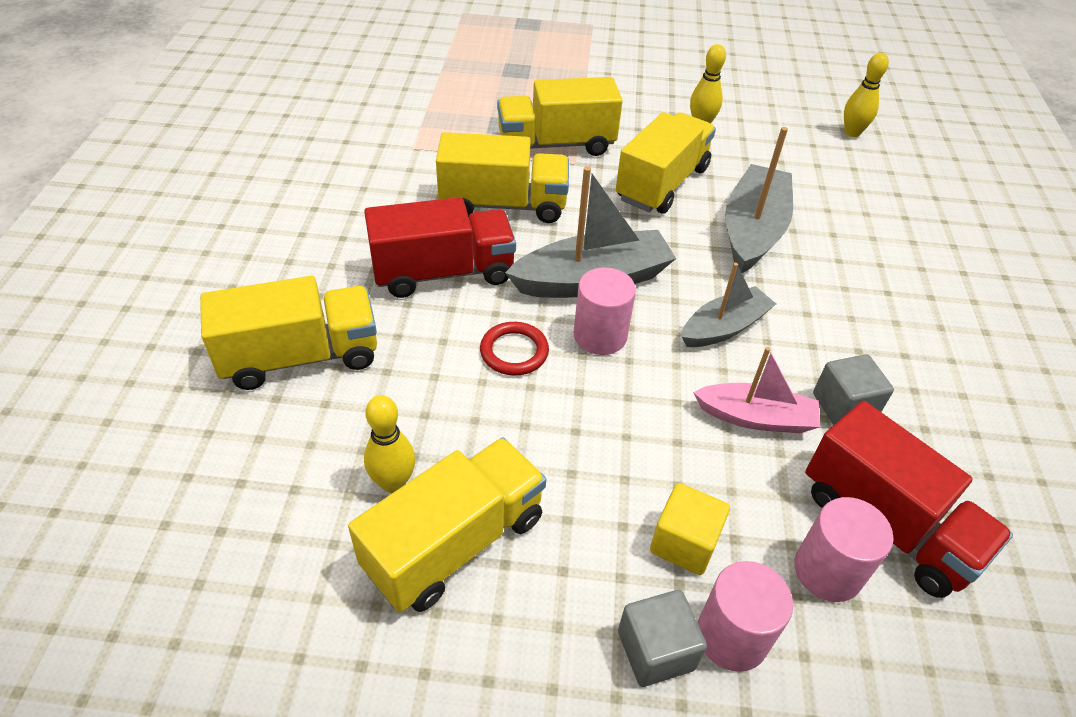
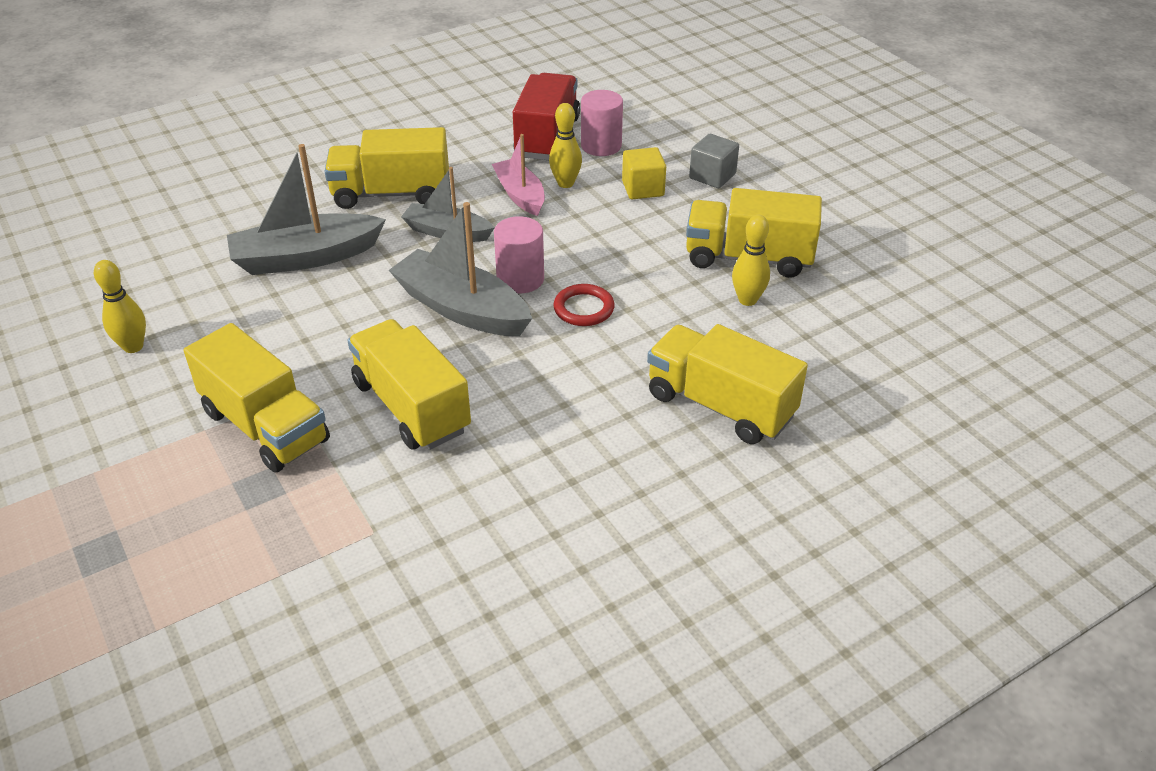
camera: 125 degrees left, 5 degrees down
red truck [364,197,516,298] -> none
yellow truck [616,112,716,214] -> yellow truck moved to [324,127,449,209]
pink cylinder [698,561,793,672] -> none
grey cube [813,354,894,425] -> none
yellow bowling pin [844,53,889,137] -> yellow bowling pin moved to [549,103,582,188]

